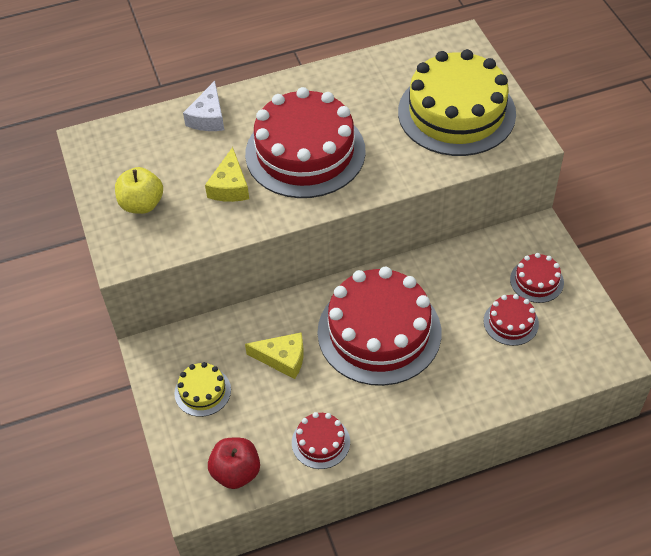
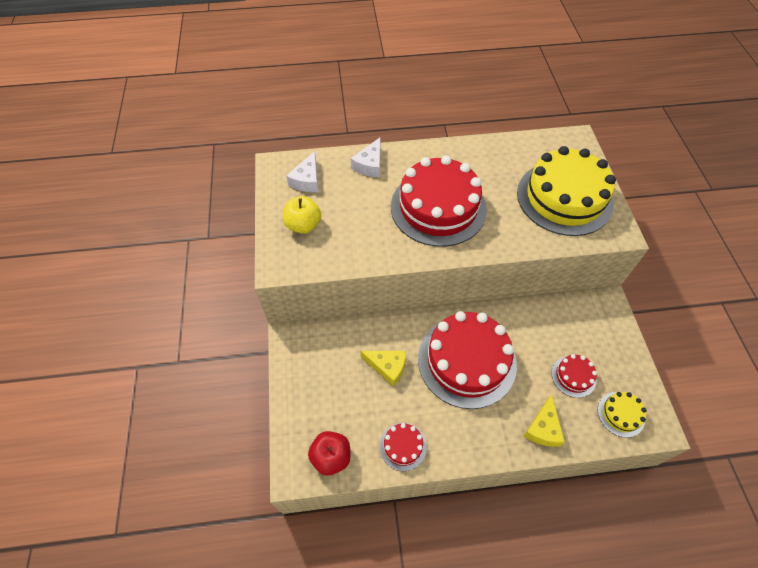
camera: 10 degrees right, 5 degrees up
yellow cake [174,362,231,417] -> yellow cake moved to [598,392,647,438]
yellow cheese [205,147,249,202] -> yellow cheese moved to [524,394,565,447]
red cake [510,253,564,303] -> none
none -> white cheese [286,151,319,192]

